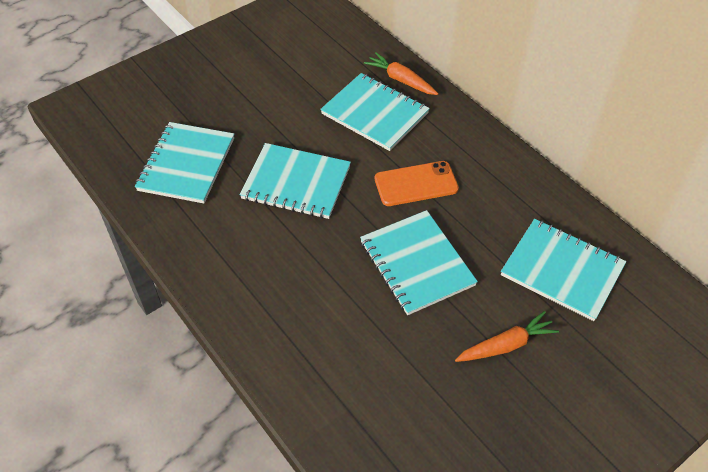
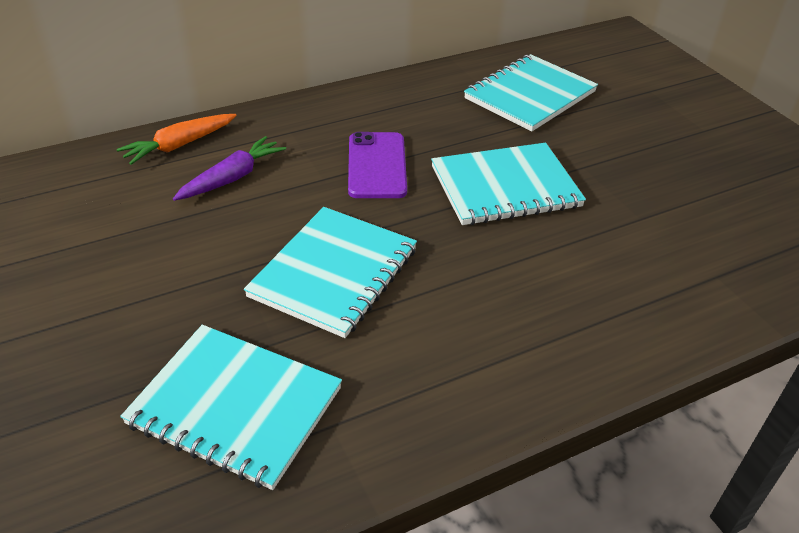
camera: 80 degrees left, 10 degrees down
turquoise notebook [320,73,430,151] -> purple carrot [173,136,286,201]
orange phone [375,161,459,206] -> purple phone [348,132,407,198]
orange carrot [455,311,559,362] -> none

